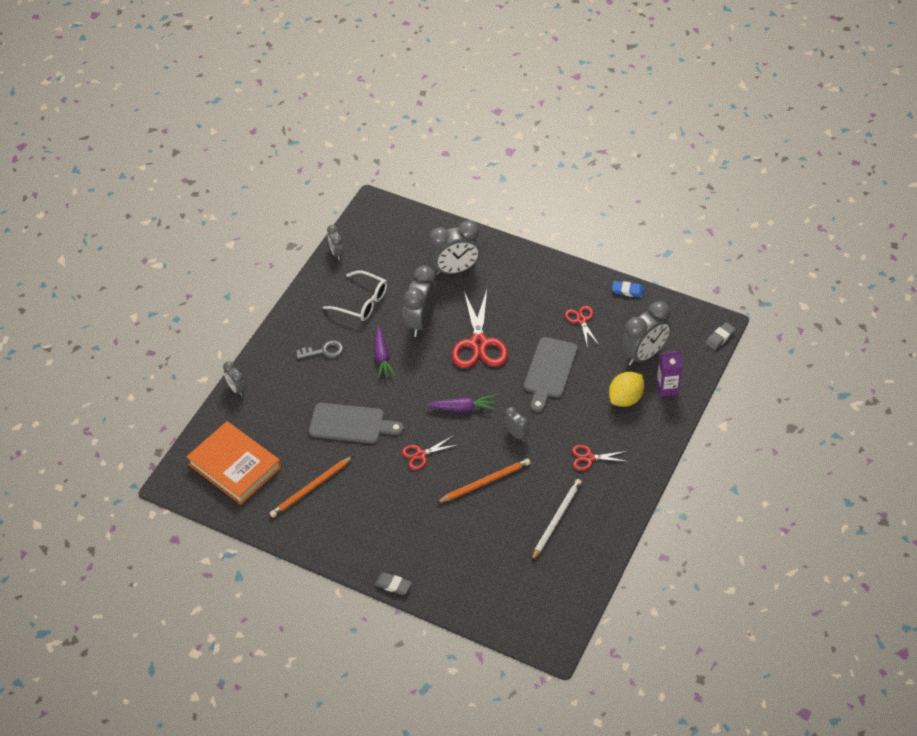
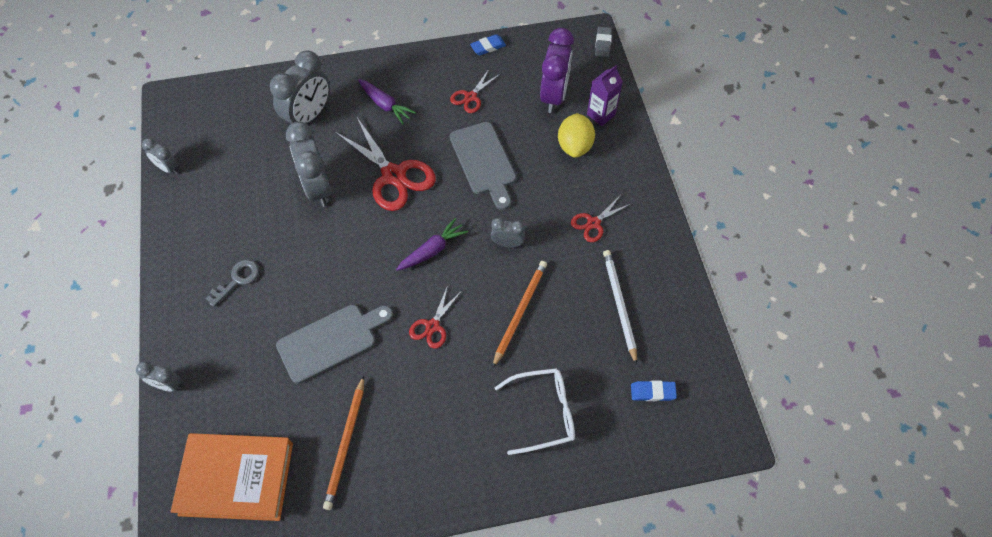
camera: 40 degrees left, 10 degrees up
white glasses [323,270,387,321] -> white glasses moved to [495,368,575,455]
purple carrot [374,326,396,379] -> purple carrot moved to [358,79,416,125]
grey eraser [375,572,412,595] -> none
red scissors [565,305,599,345] -> red scissors turned 90 degrees counterclockwise [450,69,500,113]
grey clock [621,301,671,366] -> purple clock [540,28,574,113]
none -> blue eraser [631,381,677,401]

